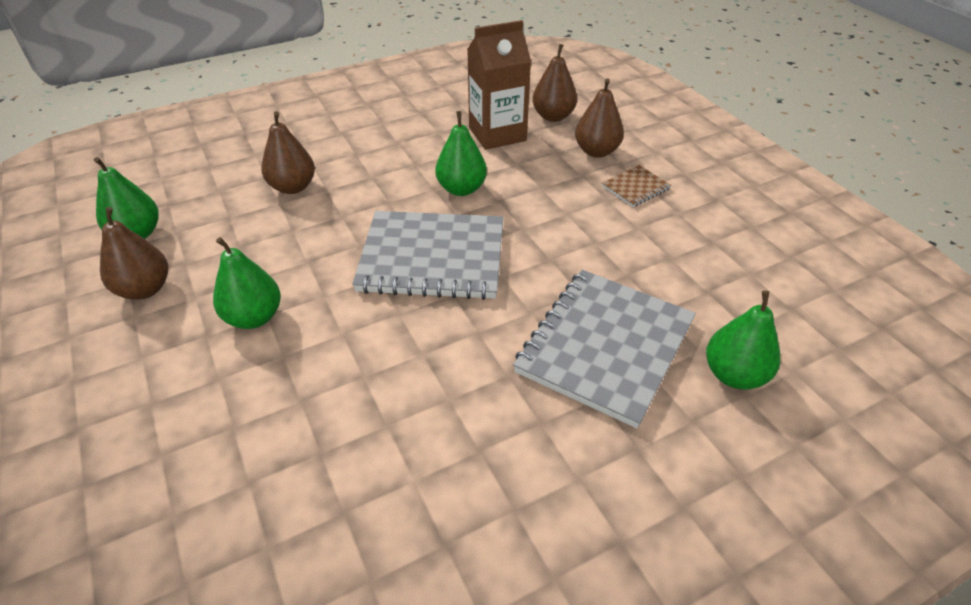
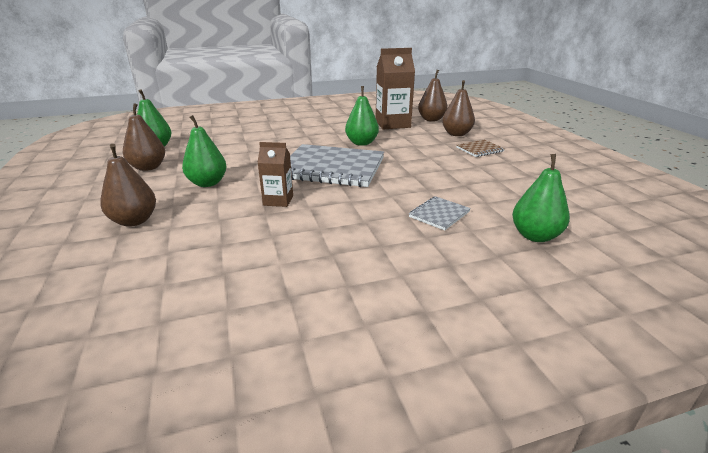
camera: 10 degrees right, 15 degrees down
brown pear [261,111,315,194] -> brown pear moved to [100,144,156,227]
grey notebook [513,270,696,428] -> grey notebook [409,196,471,230], size x0.44
none -> brown carton [257,142,293,207]

